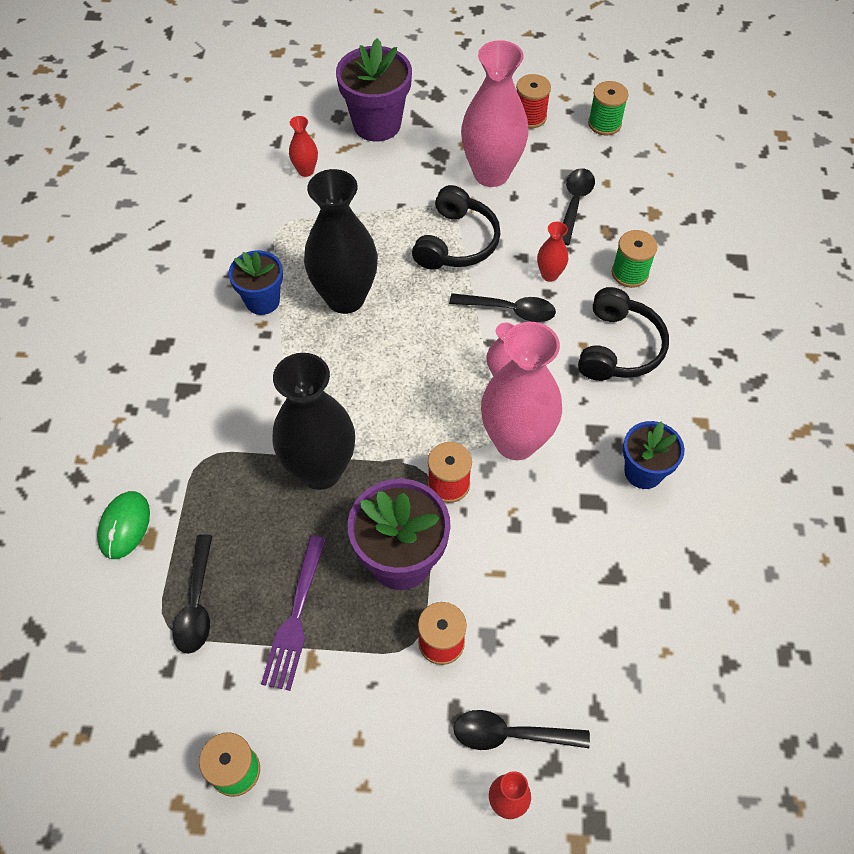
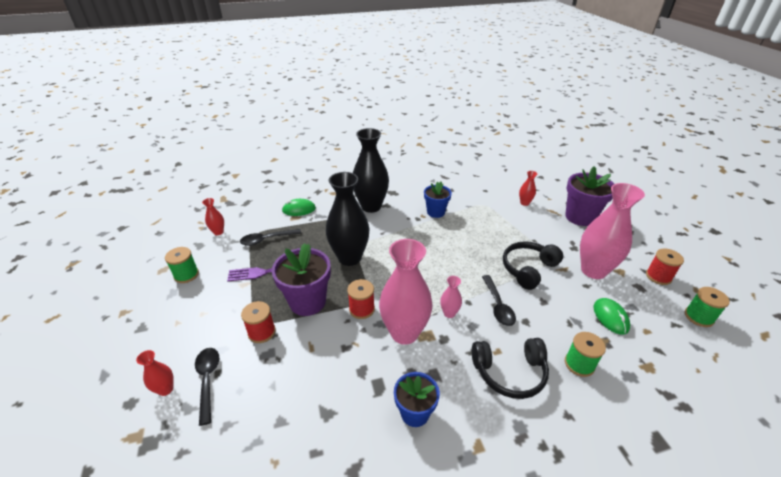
camera: 70 degrees right, 20 degrees down
black vase [304,169,378,314] -> black vase moved to [353,128,389,213]
black headphones [412,185,501,270] -> black headphones turned 135 degrees clockwise [503,241,563,290]
red vase [537,222,568,282] -> red vase moved to [202,198,224,235]
black spoon [562,168,595,245] -> green mouse [593,298,630,334]

